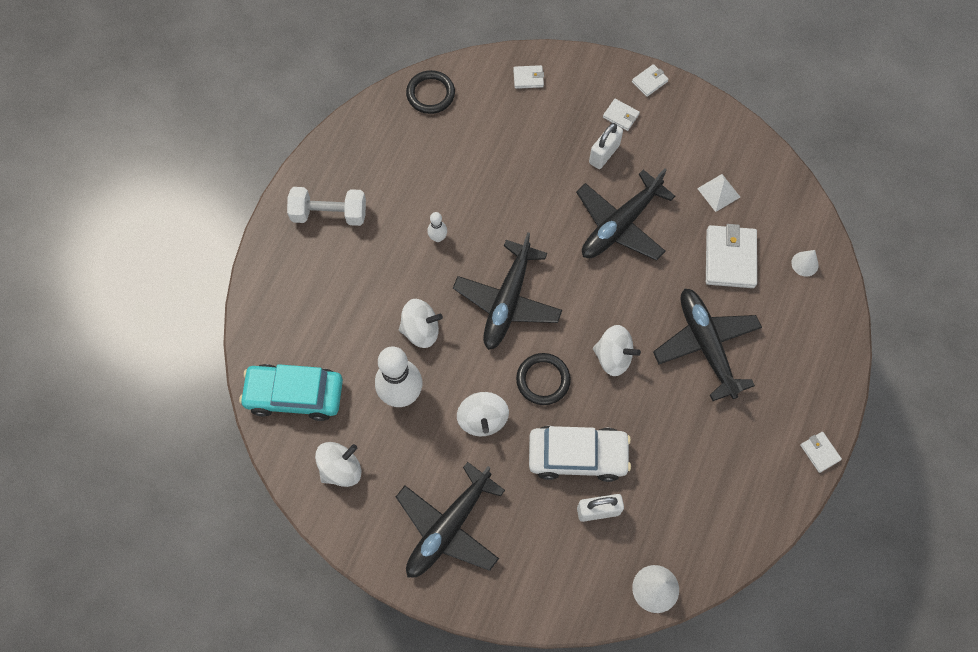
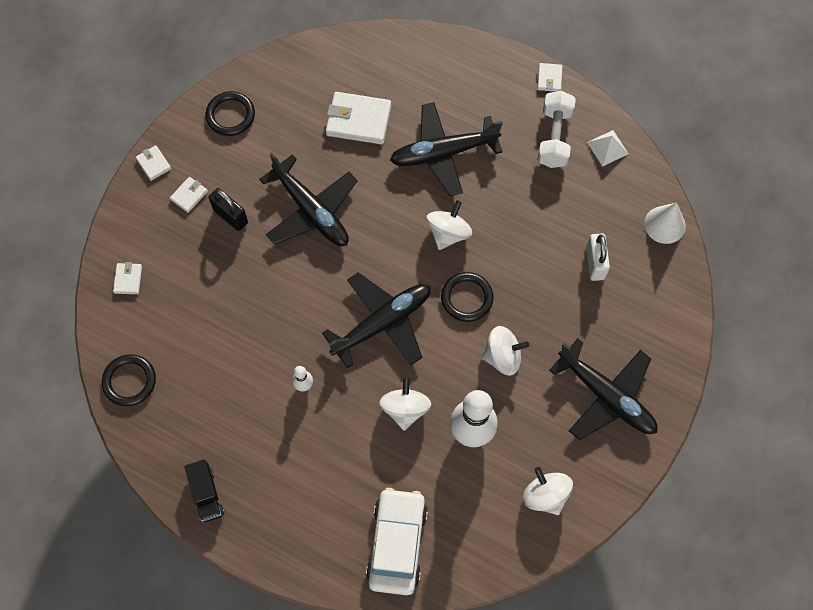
camera: 85 degrees left, 0 degrees up
turquoise car [239,364,343,421] -> none
white dumbbell [287,187,366,226] -> white dumbbell moved to [537,91,576,168]
black plane [453,232,562,350] -> black plane turned 60 degrees counterclockwise [322,273,431,368]
white car [529,426,631,482] -> white car moved to [366,488,428,595]
white padlock [589,123,623,169] -> black padlock [209,188,248,231]
white pyramid [697,174,740,212] -> white pyramid moved to [587,130,628,167]
white cone [791,250,819,276] -> none
white wallet [800,432,842,473] -> white wallet turned 60 degrees counterclockwise [537,63,563,92]
none -> black truck [184,459,225,522]
none -> black ring [206,91,255,136]

